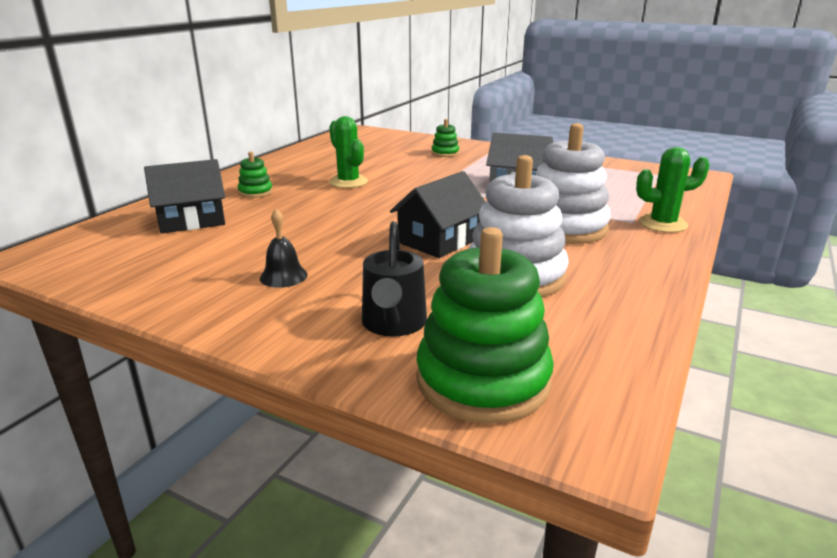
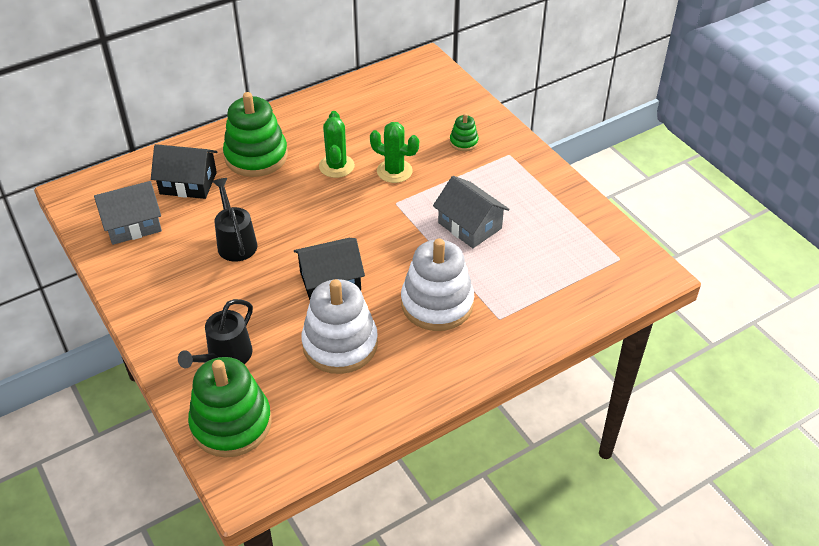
camera: 30 degrees right, 20 degrees up
green stacking toy [238,151,273,198] -> green stacking toy [223,92,288,177], size x2.16
black bell [260,209,308,288] -> none
green cactus [636,147,710,233] -> green cactus moved to [370,122,419,183]
none -> grey house [94,181,162,245]
none -> black watering can [212,178,258,261]

